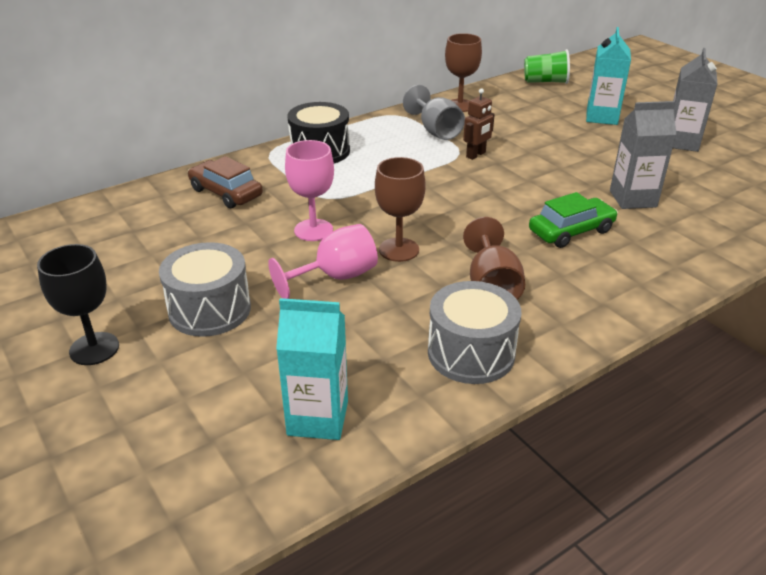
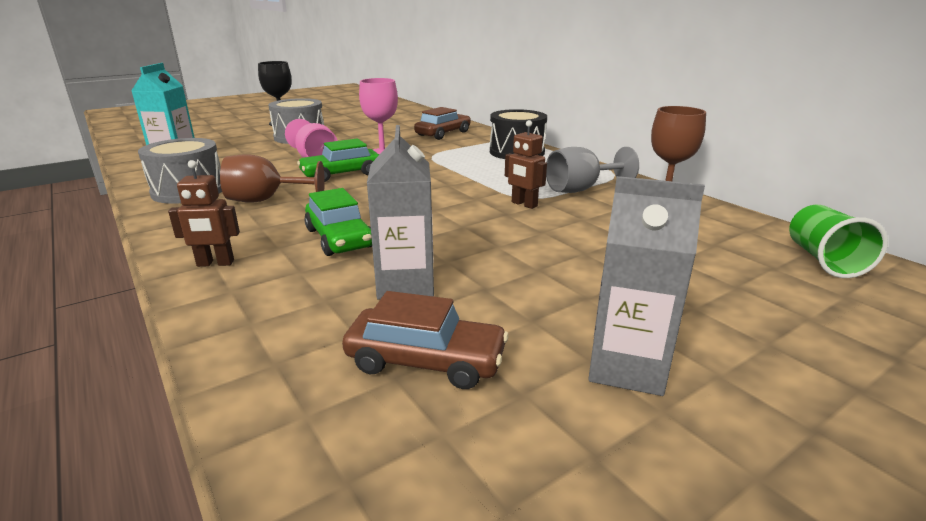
camera: 90 degrees right, 10 degrees down
brown goblet [375,157,426,262] -> green car [297,138,379,182]
turquoise carton [586,27,631,125] -> none
none -> brown robot [168,160,240,267]
none -> brown car [342,291,509,389]

